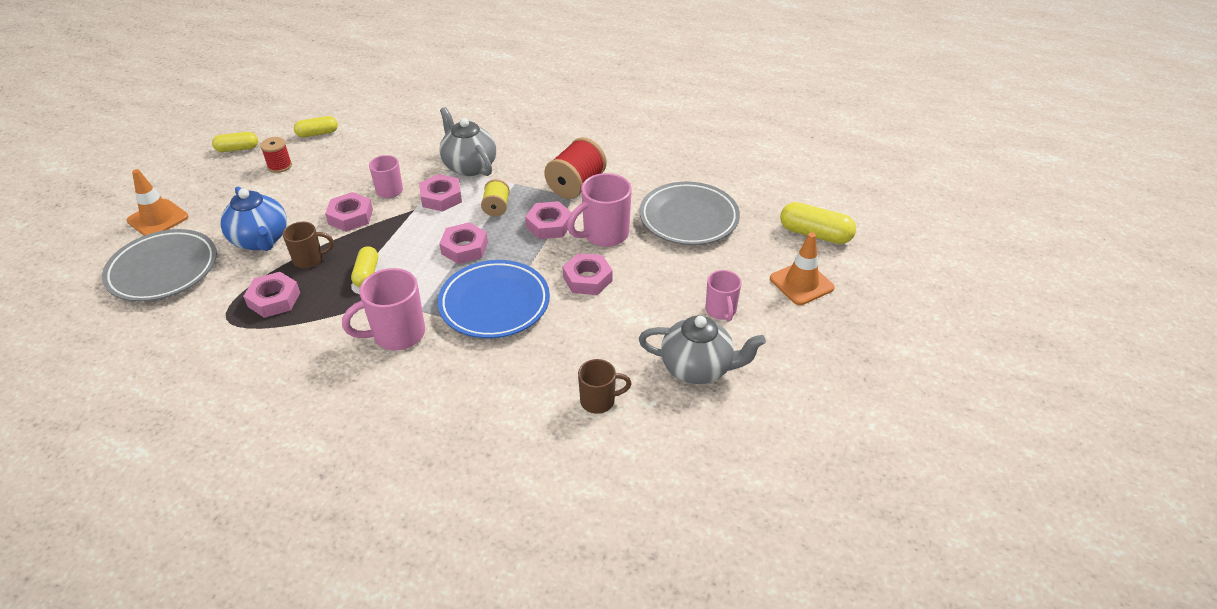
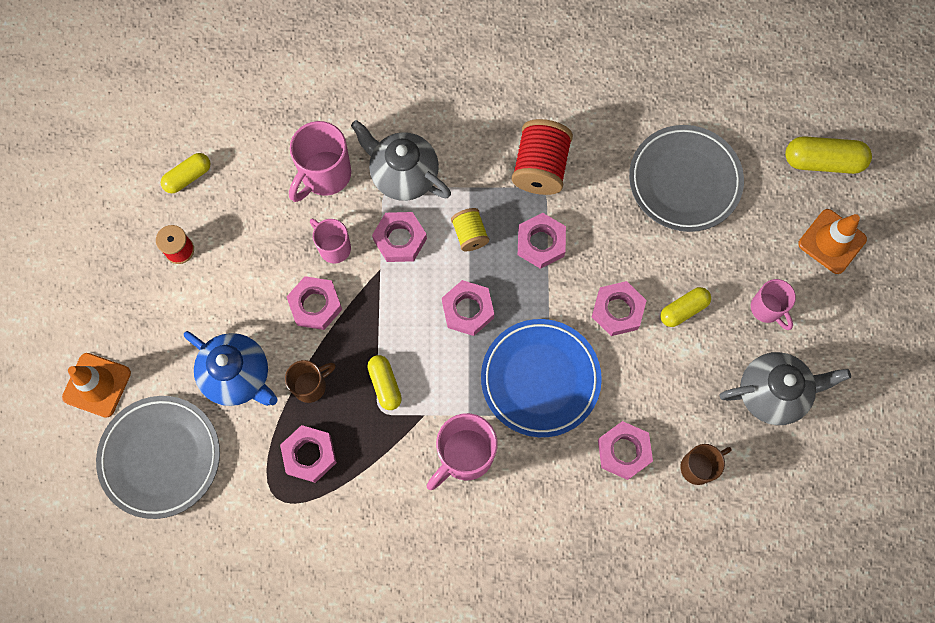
camera: 20 degrees left, 30 degrees up
yellow capsule [212,132,258,152] -> yellow capsule moved to [660,287,711,327]
pink mug [567,173,632,247] -> pink mug moved to [289,121,351,202]
none -> pink nut [598,421,653,480]

